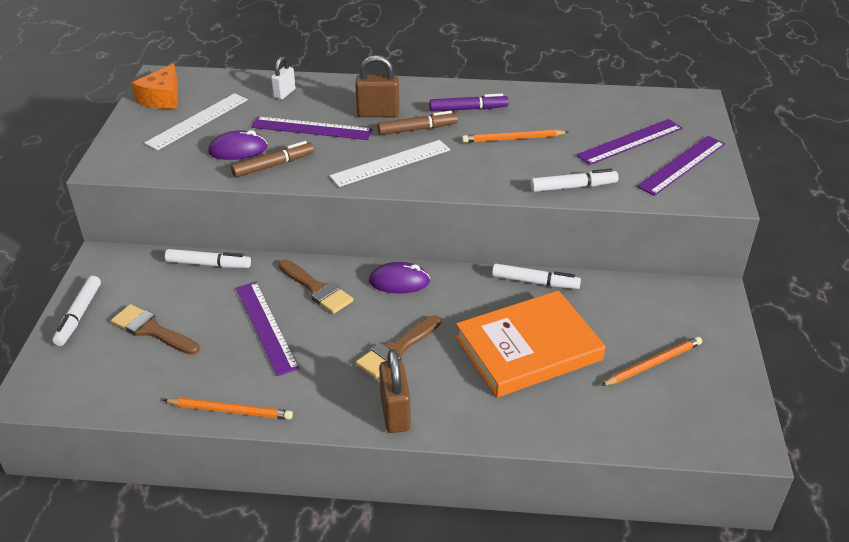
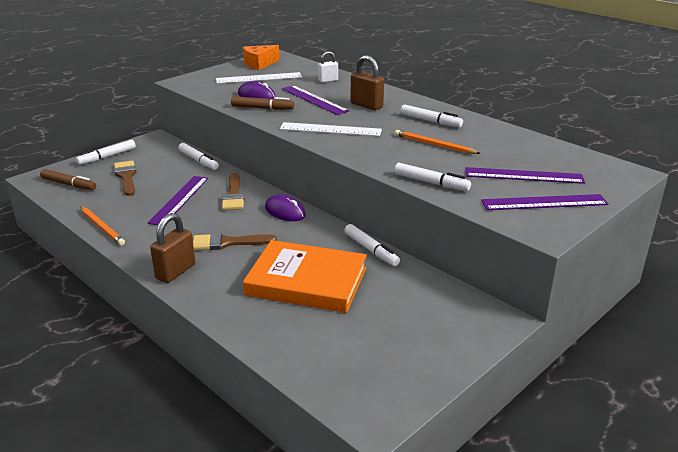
camera: 40 degrees right, 10 degrees down
brown marker [377,111,458,135] -> brown marker moved to [40,169,96,190]
purple marker [429,94,509,112] -> white marker [401,105,463,127]
orange pencil [601,337,702,386] -> none

